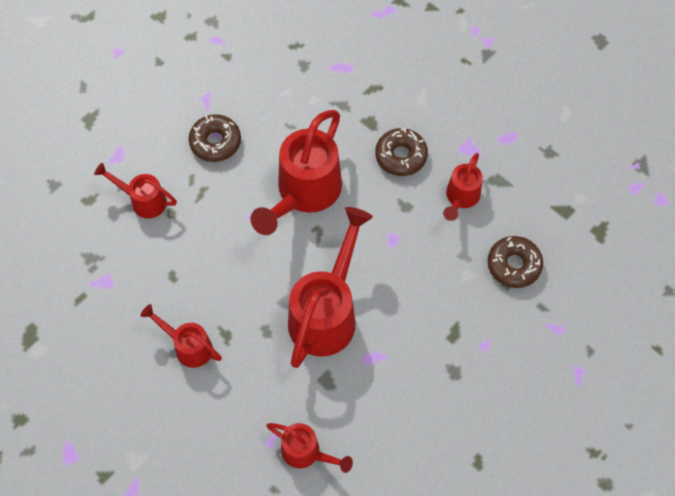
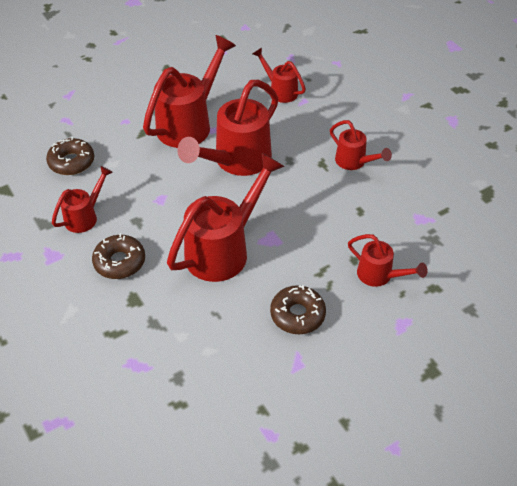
camera: 165 degrees left, 15 degrees down
none -> red watering can [143,35,236,148]

